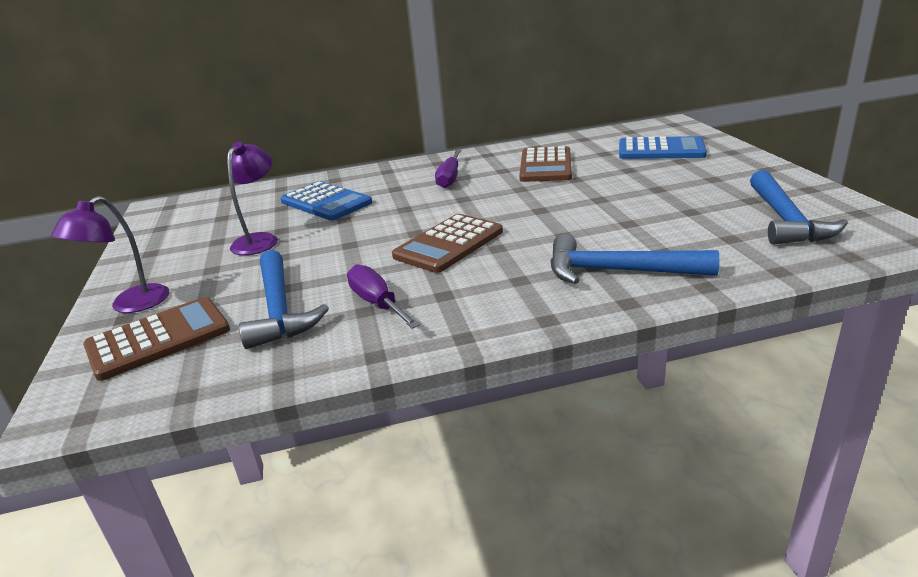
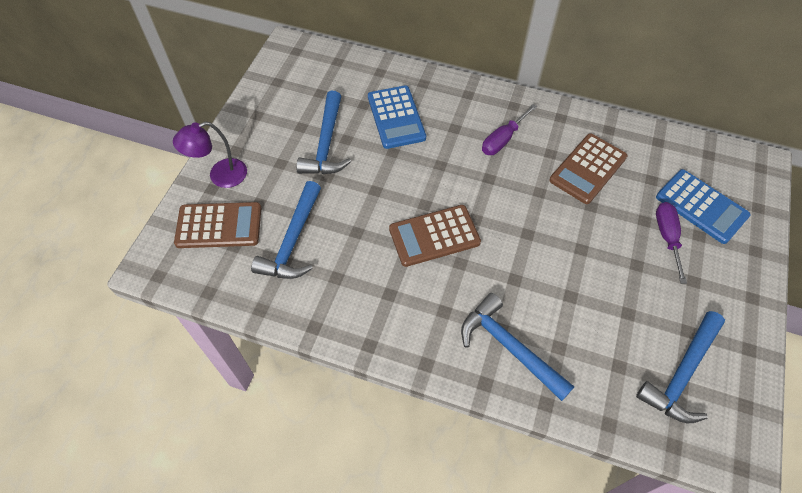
camera: 30 degrees right, 30 degrees up
purple lamp [227,142,278,255] -> blue hammer [296,91,351,174]
purple screwdriver [347,264,420,329] -> purple screwdriver moved to [656,202,687,284]

